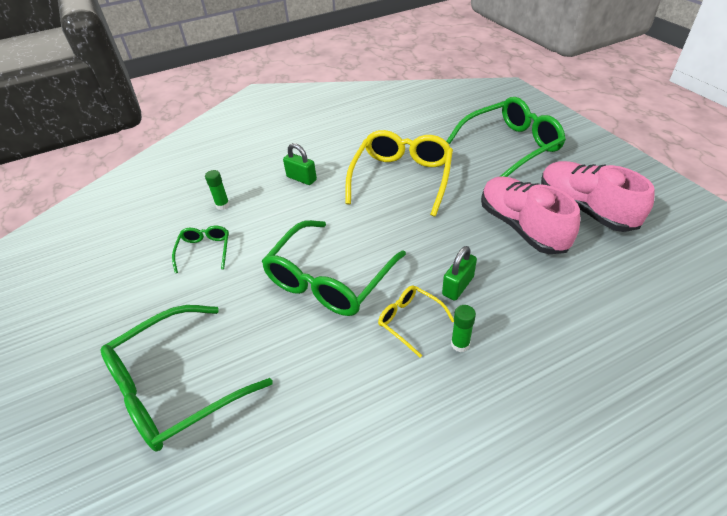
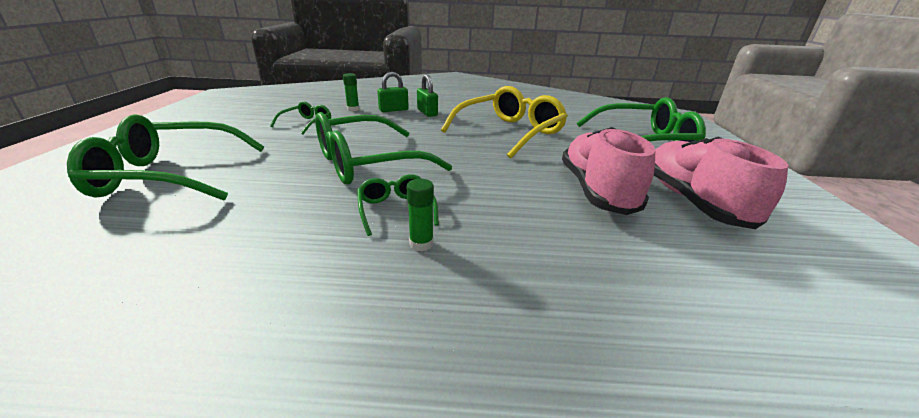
camera: 25 degrees right, 15 degrees down
yellow glasses [378,286,454,358] -> green glasses [357,174,439,236]
green padlock [442,246,477,301] -> green padlock moved to [377,72,409,112]

